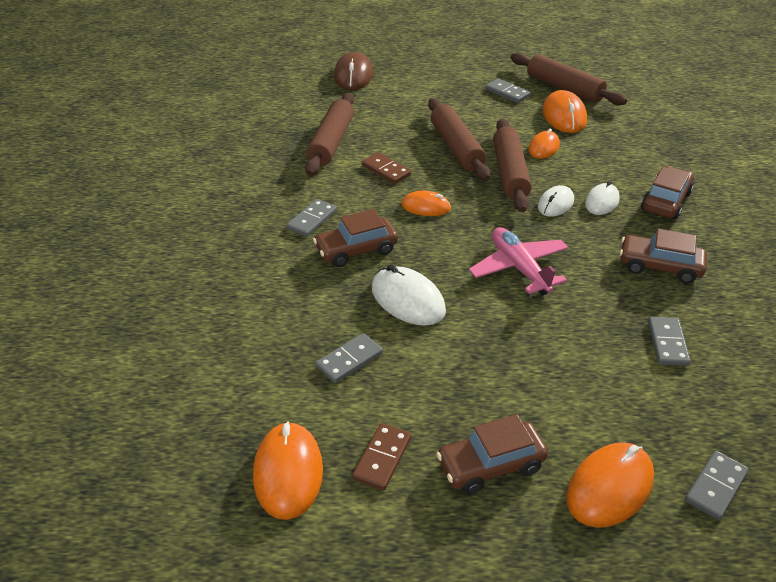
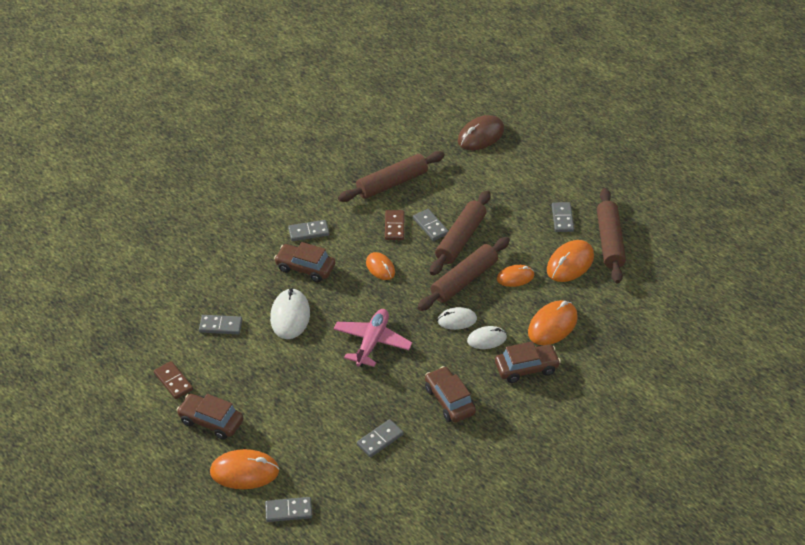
camera: 45 degrees right, 5 degrees up
orange mouse [253,421,323,520] -> orange mouse moved to [528,300,578,345]
brown domino [352,423,411,490] -> brown domino turned 75 degrees clockwise [154,361,193,399]
none -> grey domino [413,209,448,241]

